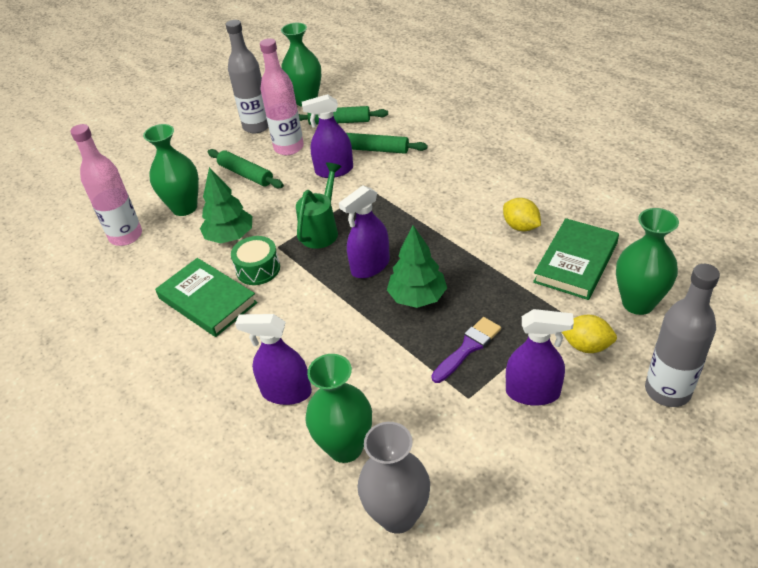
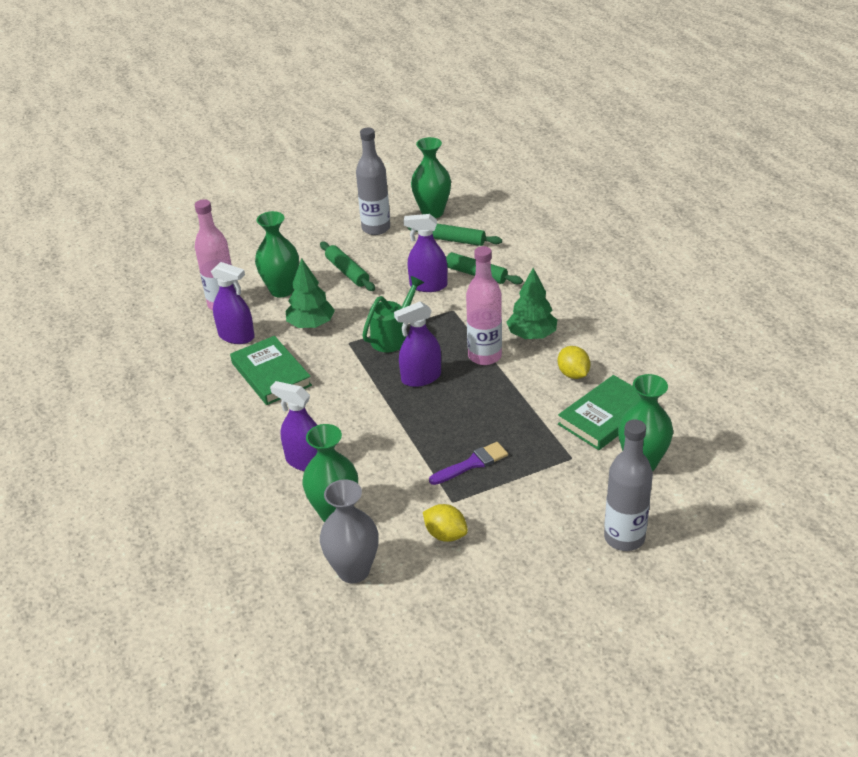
camera: 15 degrees right, 5 degrees down
green drum [231,236,280,285] -> none
pink bottle [260,38,304,155] -> pink bottle moved to [466,246,502,365]
green tree [387,225,447,308] -> green tree moved to [507,268,557,339]
purple spray bottle [506,309,574,406] -> purple spray bottle moved to [211,262,255,344]
yellow lemon [562,315,617,353] -> yellow lemon moved to [423,504,468,542]

